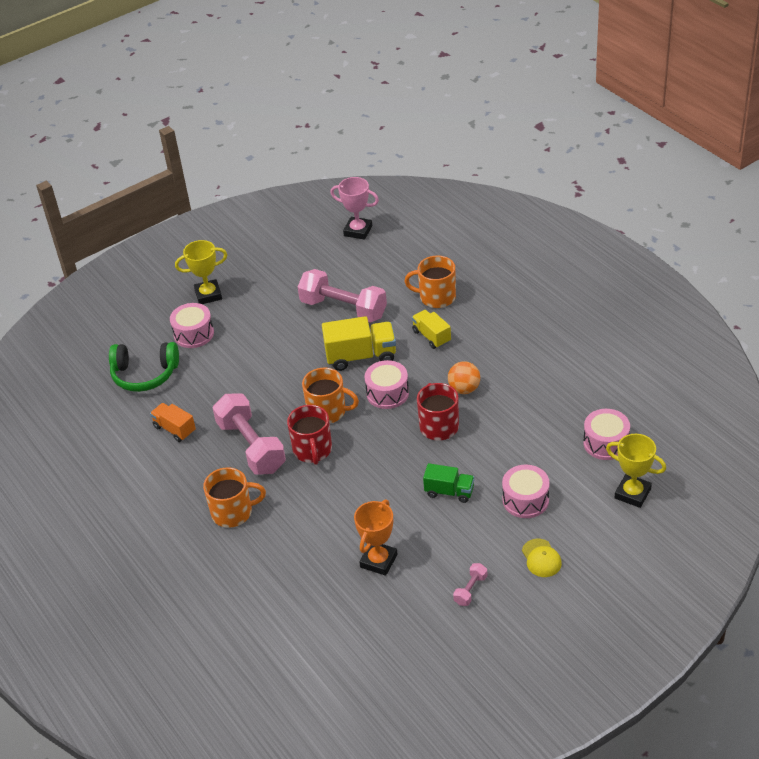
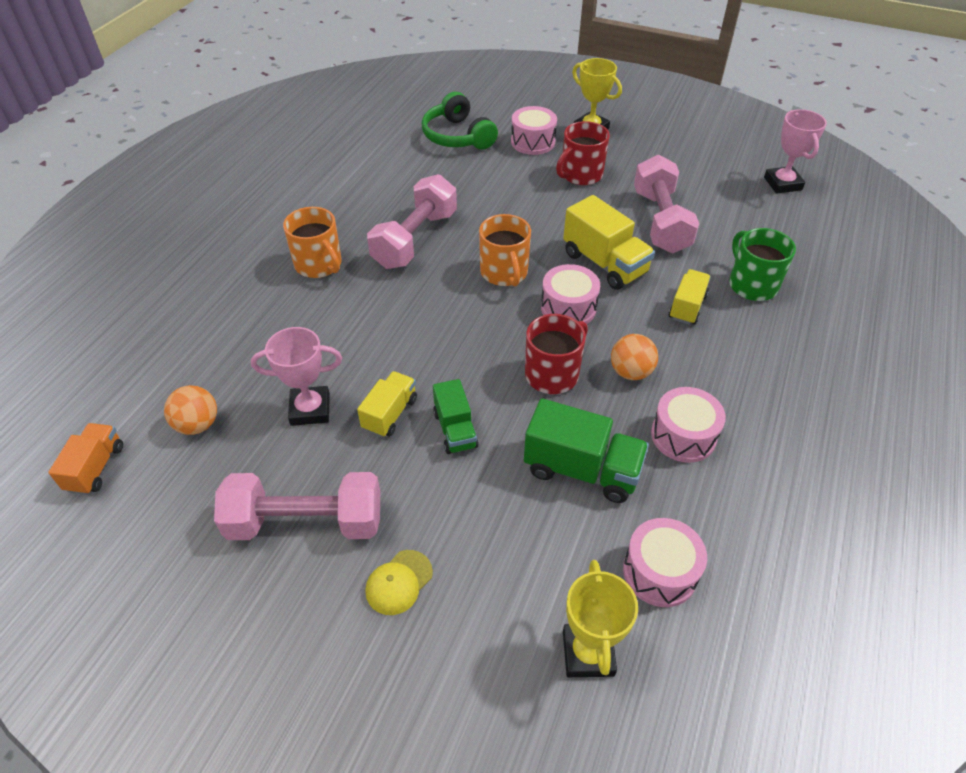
camera: 55 degrees right, 5 degrees up
orange truck [150,403,196,442] -> orange truck moved to [48,423,123,495]
red mug [287,405,332,465] -> red mug moved to [556,121,610,185]
orange trophy [354,500,398,576] -> pink trophy [251,327,342,426]
orange mug [404,256,456,308] -> green mug [729,228,796,301]
pink dumbbell [453,563,487,606] -> pink dumbbell [214,472,380,540], size x2.32
pink drum [502,465,550,518] -> pink drum moved to [651,387,726,463]
none -> orange ball [164,385,217,435]
none -> yellow truck [357,371,417,437]
none -> green truck [524,399,649,503]

